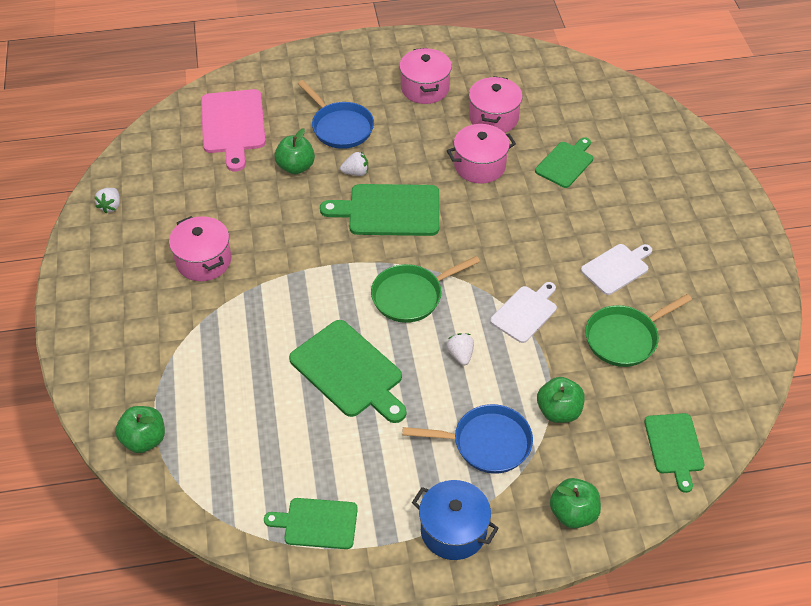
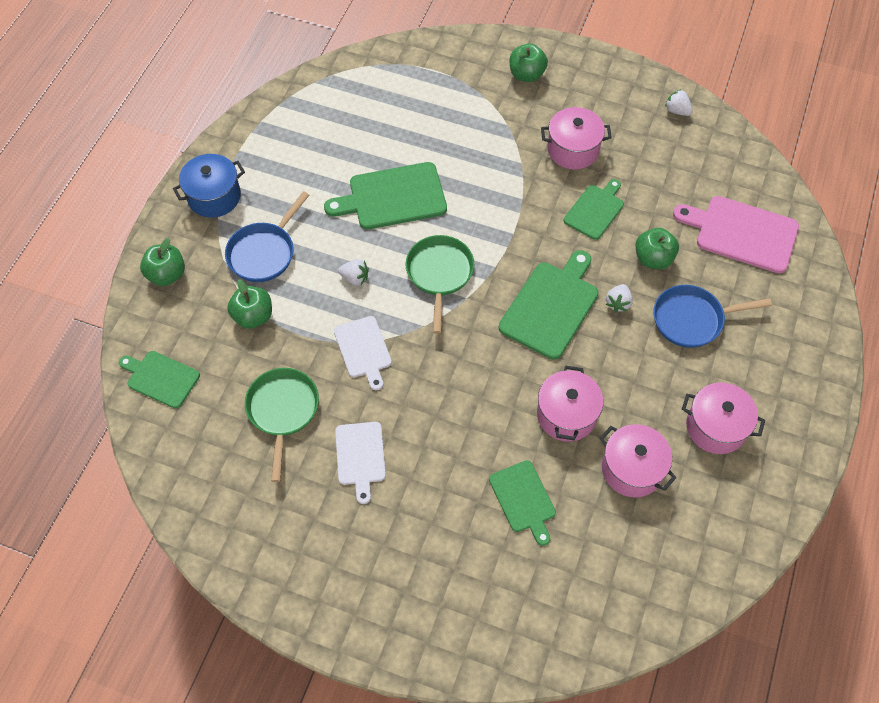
camera: 120 degrees right, 10 degrees up
green apple [115,406,165,453] -> green apple moved to [509,43,548,82]
green cutting board [264,498,358,549] -> green cutting board moved to [564,179,624,240]

